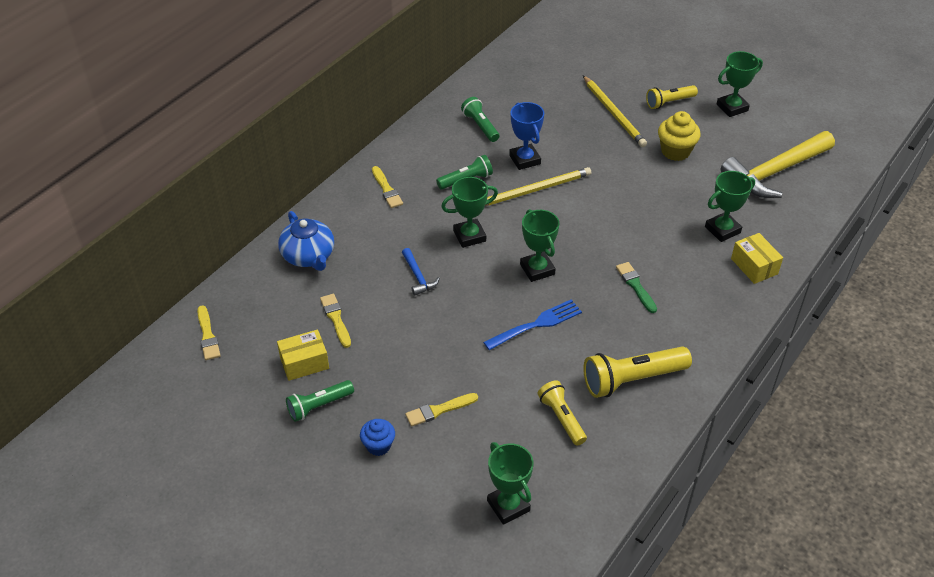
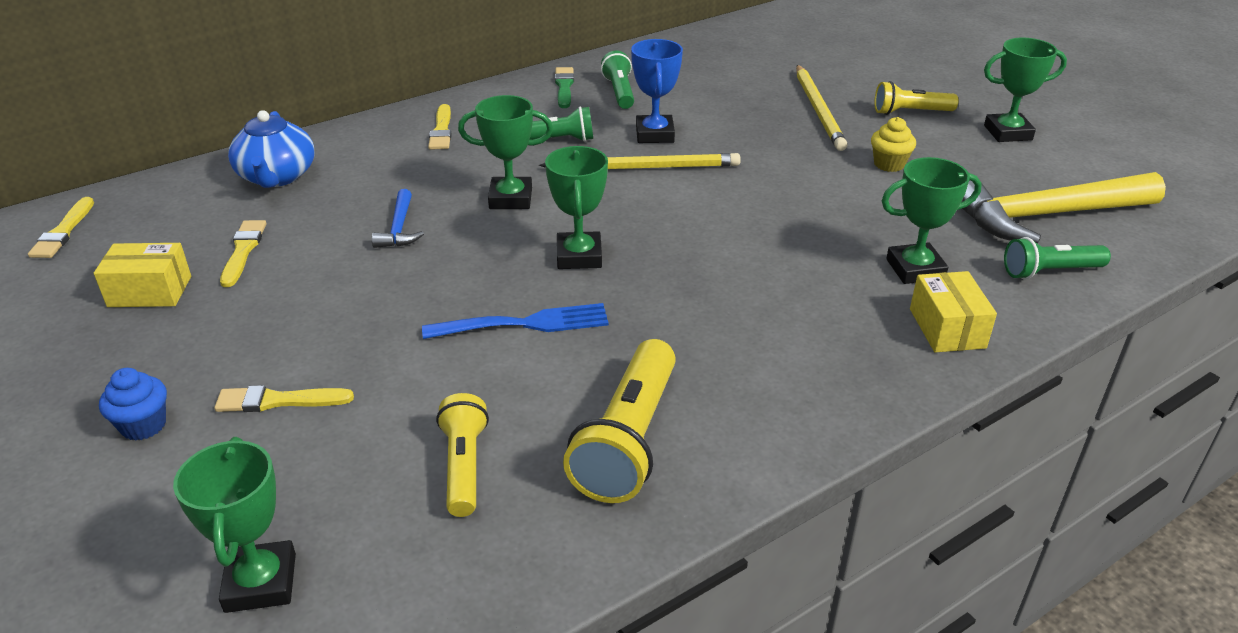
camera: 20 degrees right, 10 degrees down
green flashlight [286,380,354,422] -> green flashlight moved to [1004,237,1111,279]
yellow flashlight [583,346,692,398] -> yellow flashlight turned 75 degrees counterclockwise [563,339,676,503]
green brush [616,262,657,313] -> green brush moved to [555,67,574,108]
yellow cupcake [658,111,701,161] -> yellow cupcake [871,117,916,172], size x0.66

